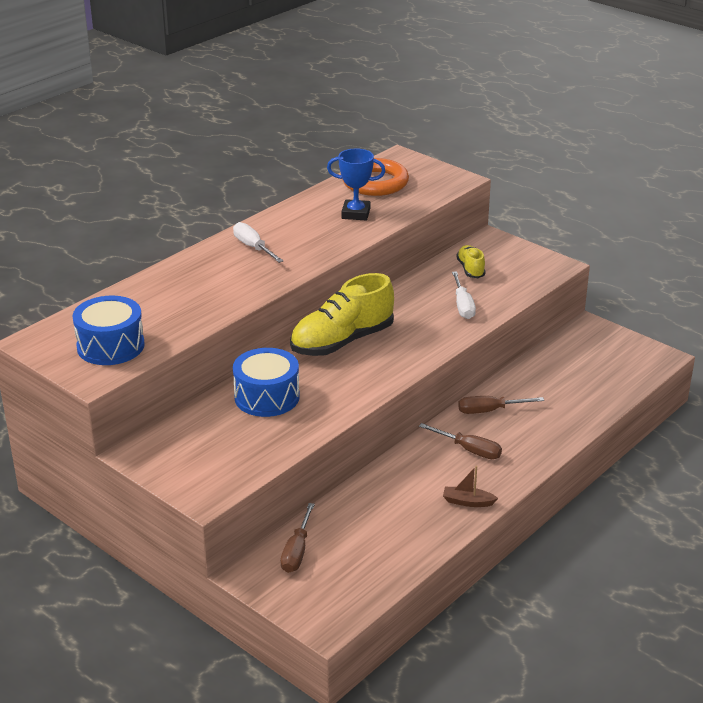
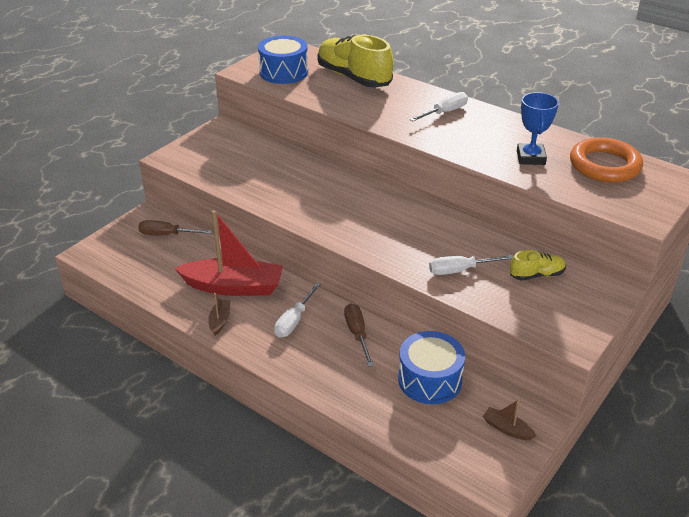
camera: 85 degrees right, 5 degrees up
blue drum [233,348,300,417] -> blue drum moved to [398,331,465,404]
yellow shoe [290,273,394,356] -> yellow shoe moved to [317,34,393,88]
brown screwdriver [419,423,502,459] -> white screwdriver [274,283,321,338]
none -> red boat [175,210,283,296]
none -> brown boat [483,399,536,440]

